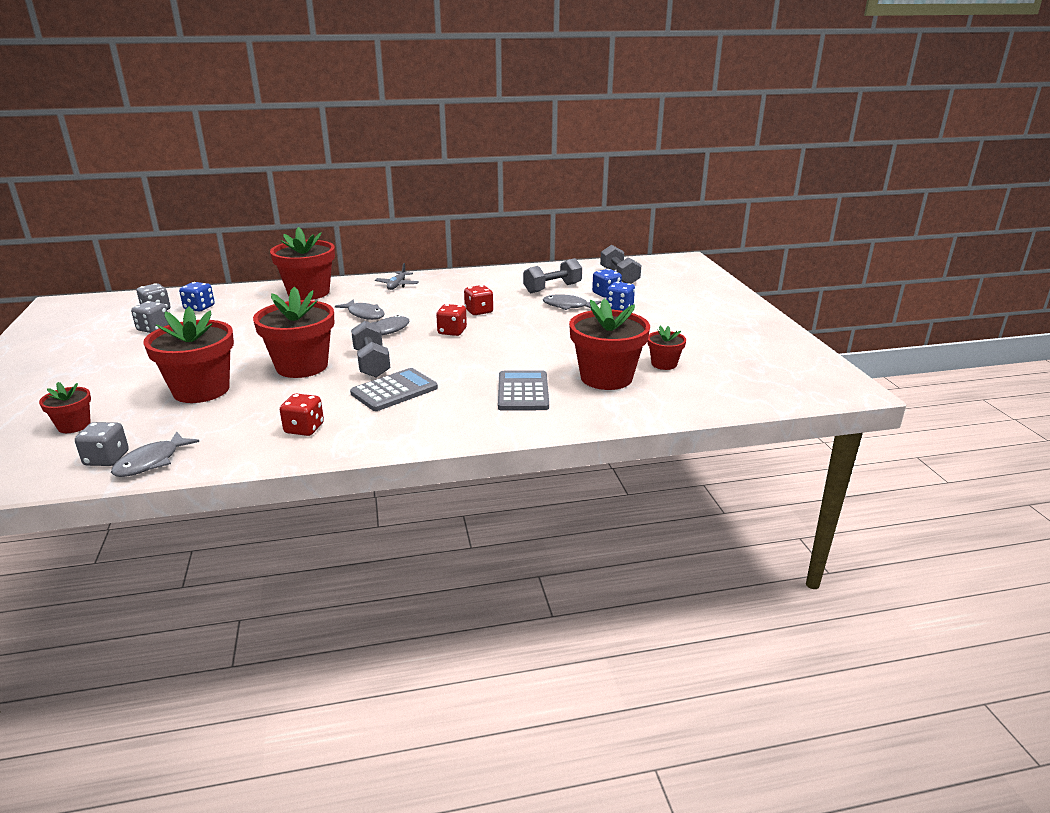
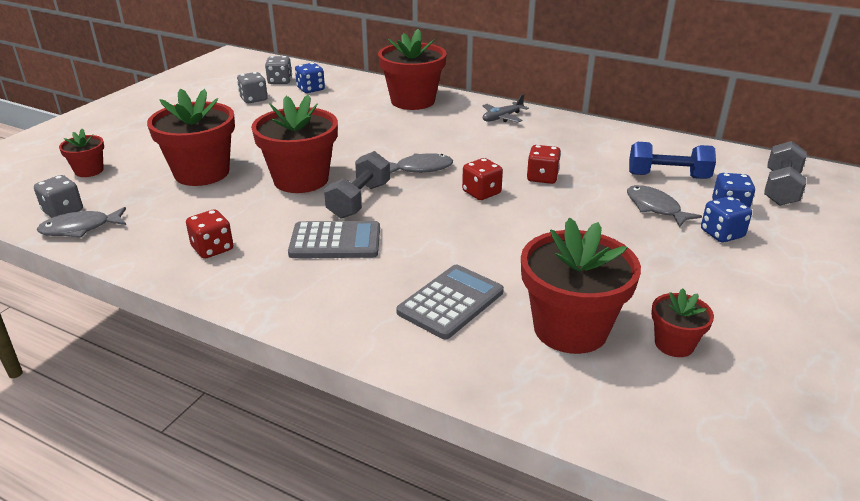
camera: 40 degrees right, 5 degrees up
grey fish [335,299,385,320] -> none
grey dumbbell [523,258,582,293] -> blue dumbbell [629,142,716,179]

